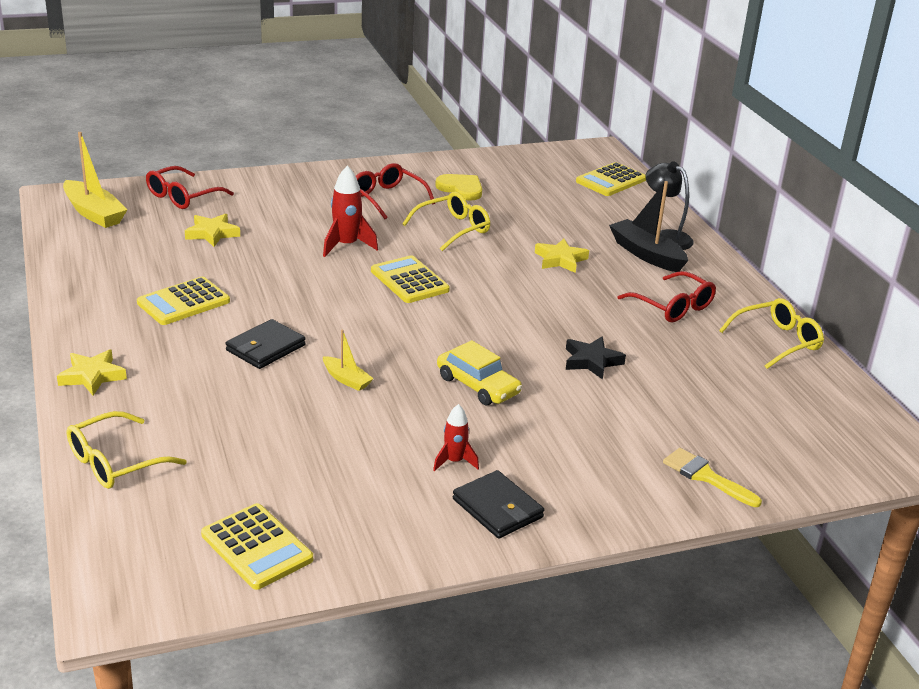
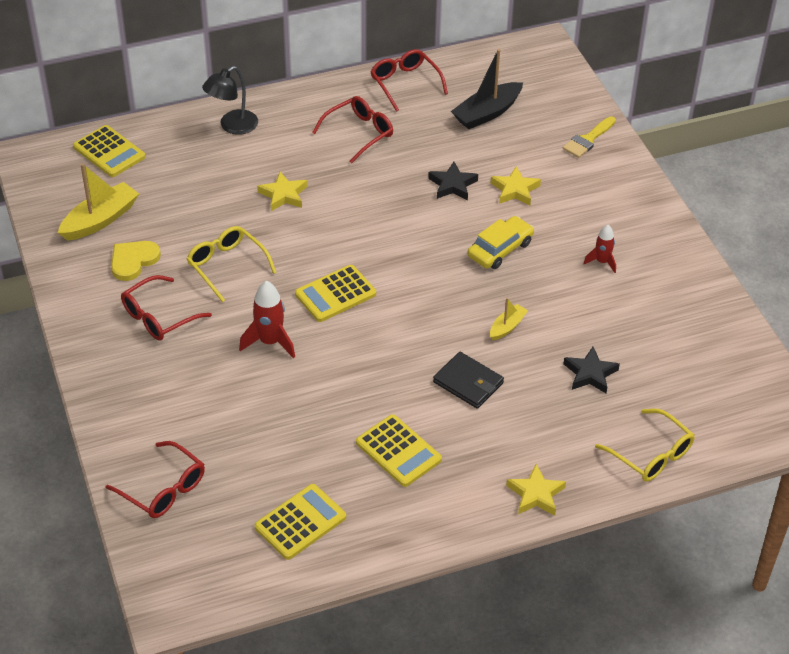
camera: 90 degrees left, 15 degrees up
yellow boat [63,132,127,228] -> yellow boat moved to [58,163,139,241]
yellow star [185,214,240,247] -> yellow star moved to [491,166,541,205]
yellow calculator [201,503,313,590] -> yellow calculator moved to [255,484,346,560]
black wallet [453,470,544,539] -> none
black boat [609,181,688,272] -> black boat moved to [451,49,523,129]
yellow glasses [719,298,824,369] -> red glasses [370,49,448,112]
none -> black star [563,347,620,393]

